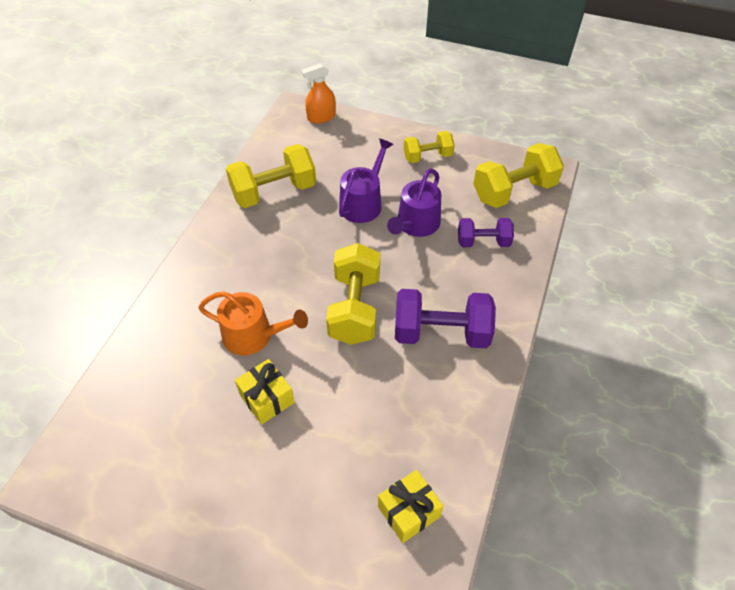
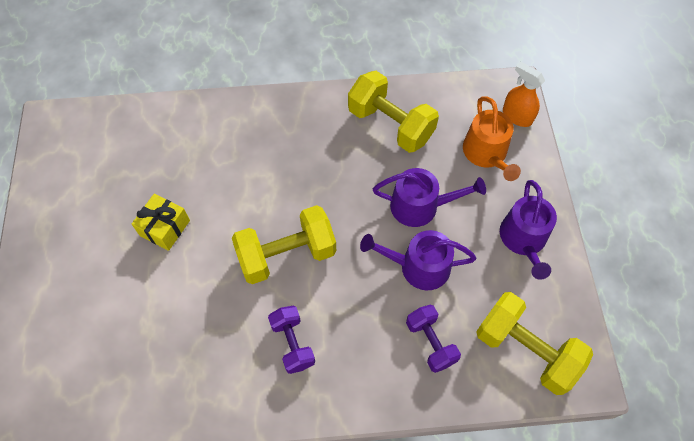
camera: 65 degrees right, 10 degrees up
orange watering can [198,291,308,355] -> orange watering can moved to [463,96,521,181]
yellow gift [378,470,443,543] -> none
purple dumbbell [395,289,496,348] -> purple dumbbell [268,306,315,374], size x0.61
yellow dumbbell [404,131,455,163] -> purple watering can [500,180,557,280]

